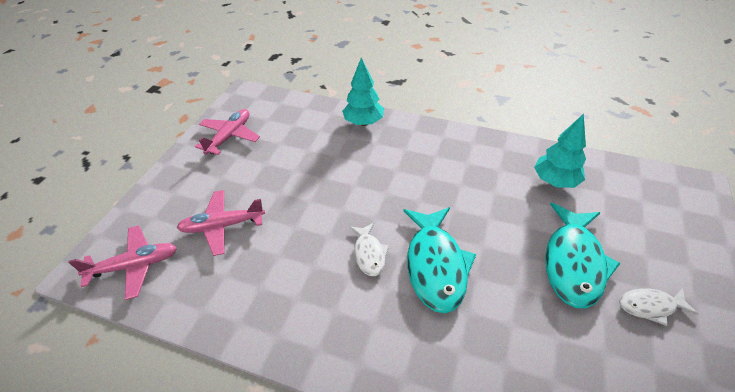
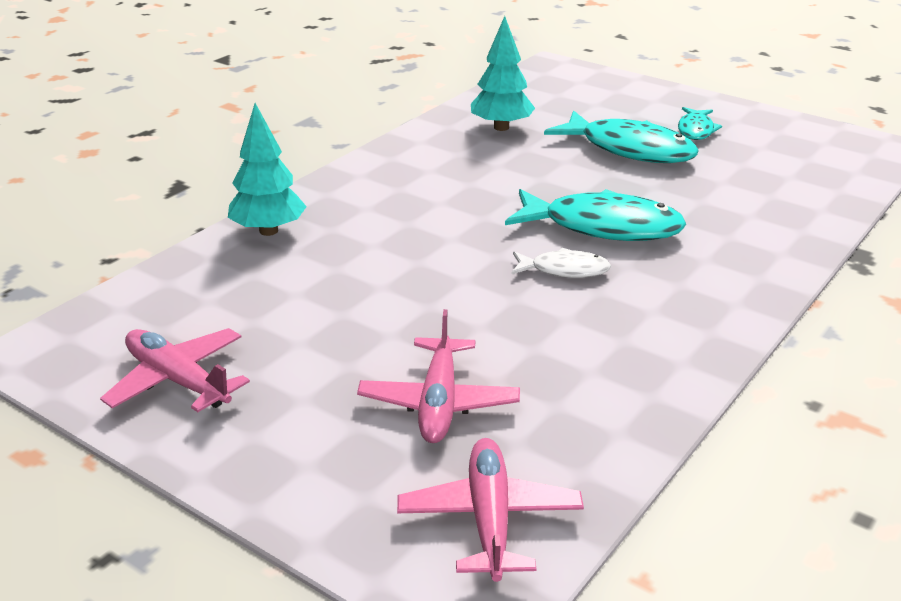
camera: 75 degrees left, 15 degrees down
white fish [619,288,698,326] -> turquoise fish [678,107,722,140]

